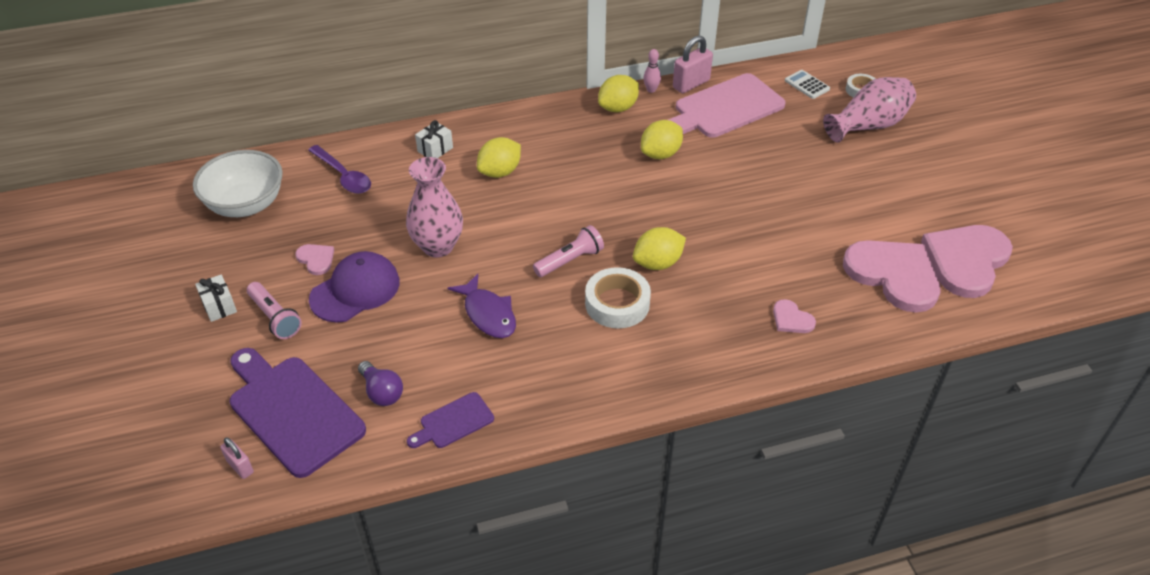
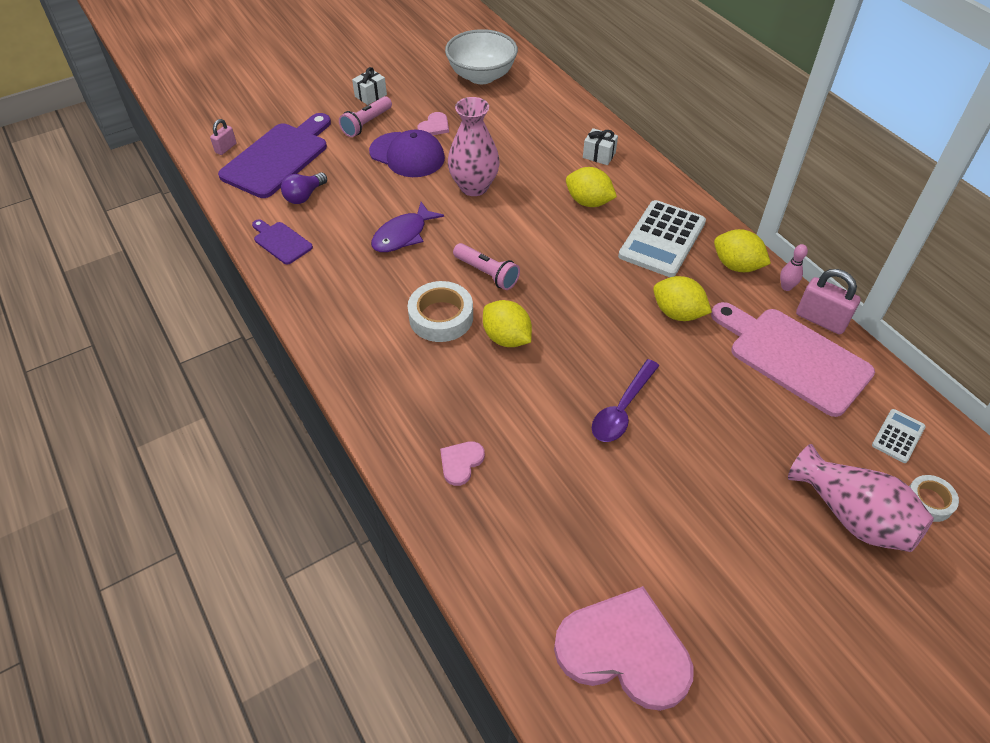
camera: 75 degrees right, 5 degrees up
purple spoon [308,145,371,194] -> purple spoon moved to [592,359,659,442]
pink heart [843,240,940,313] -> none
none -> white calculator [618,200,706,277]

